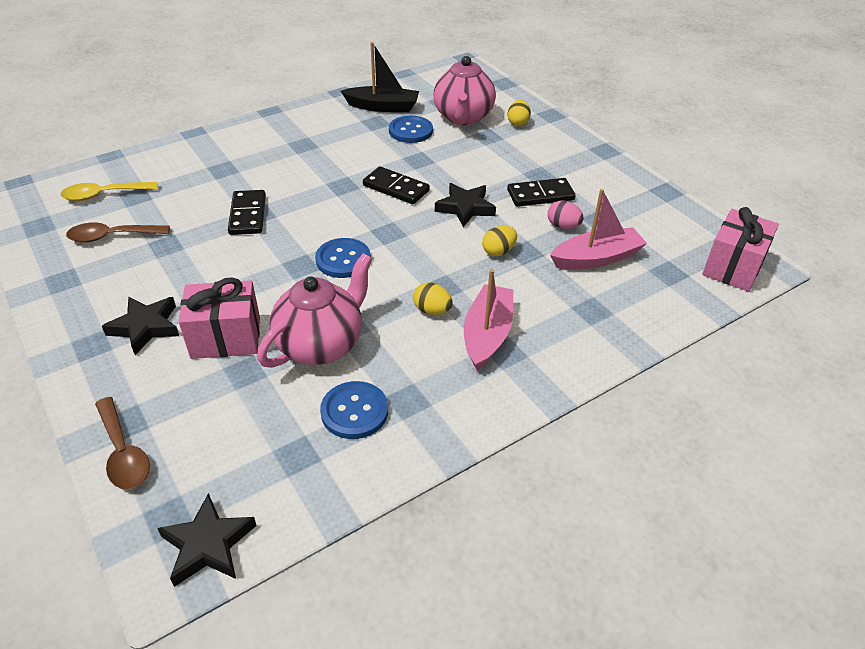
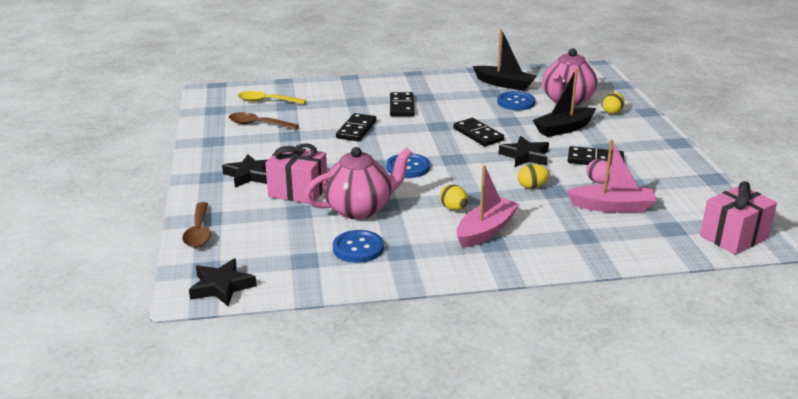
camera: 25 degrees right, 15 degrees down
none -> black domino [390,92,415,116]
none -> black boat [532,69,596,137]

